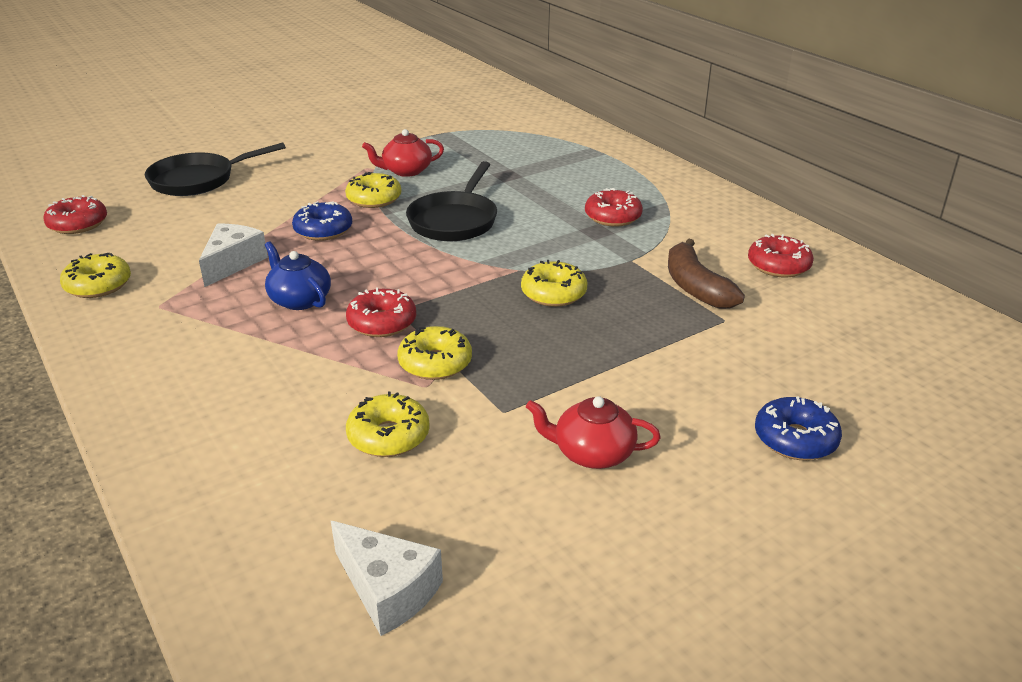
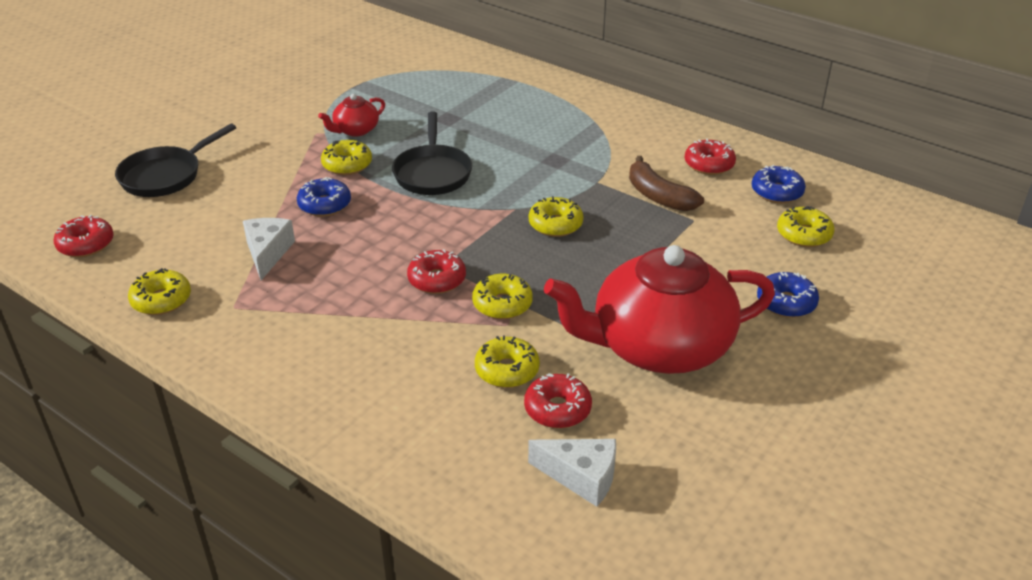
camera: 20 degrees left, 5 degrees up
blue teapot [265,241,331,310] -> none
red teapot [526,396,661,469] -> red teapot [544,245,775,374], size x2.34
red donut [585,188,643,227] -> red donut moved to [524,373,592,428]
none -> blue donut [752,165,806,203]
none -> yellow donut [777,206,834,247]

